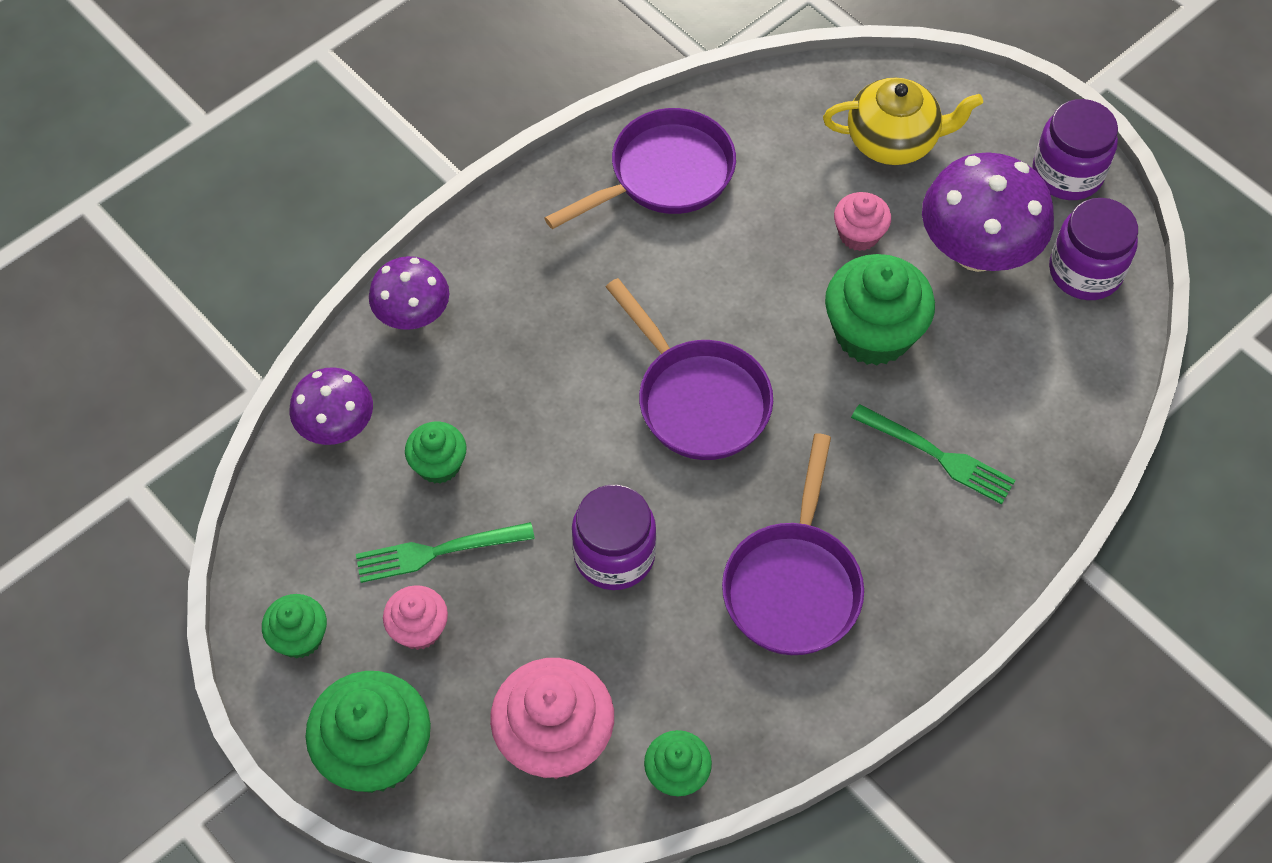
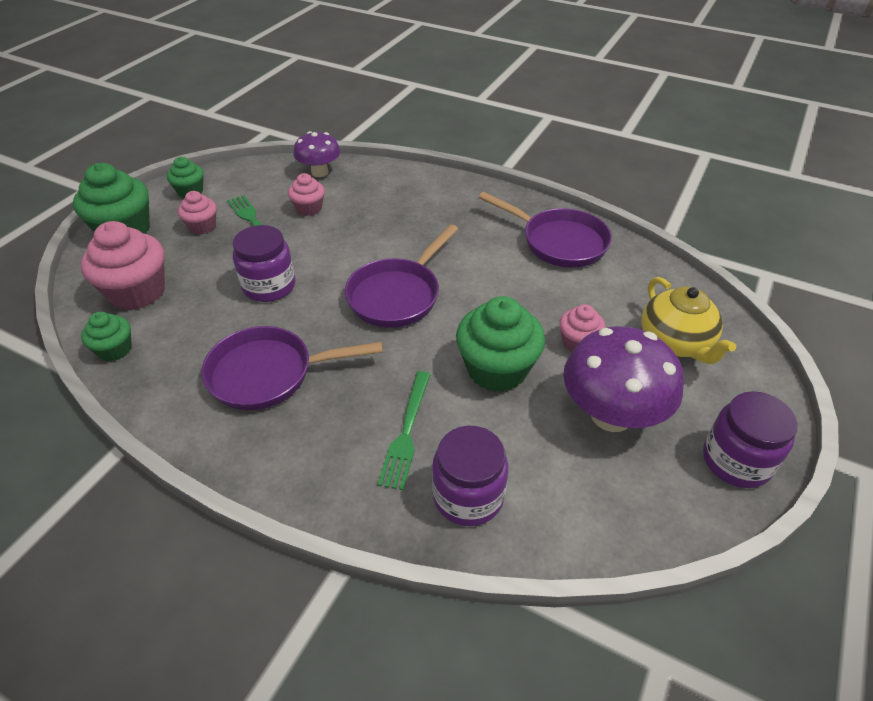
camera: 70 degrees right, 15 degrees down
purple mushroom [369,256,449,330] -> none
green cupcake [405,422,467,484] -> pink cupcake [288,173,325,216]
purple jar [1049,198,1138,300] -> purple jar moved to [432,426,508,526]

